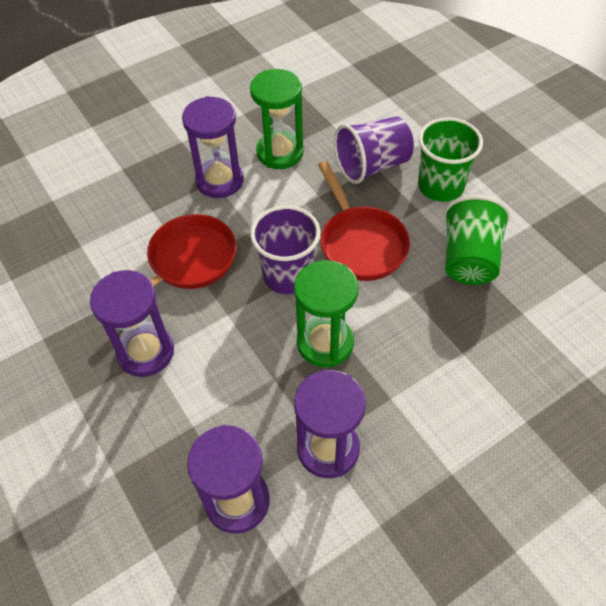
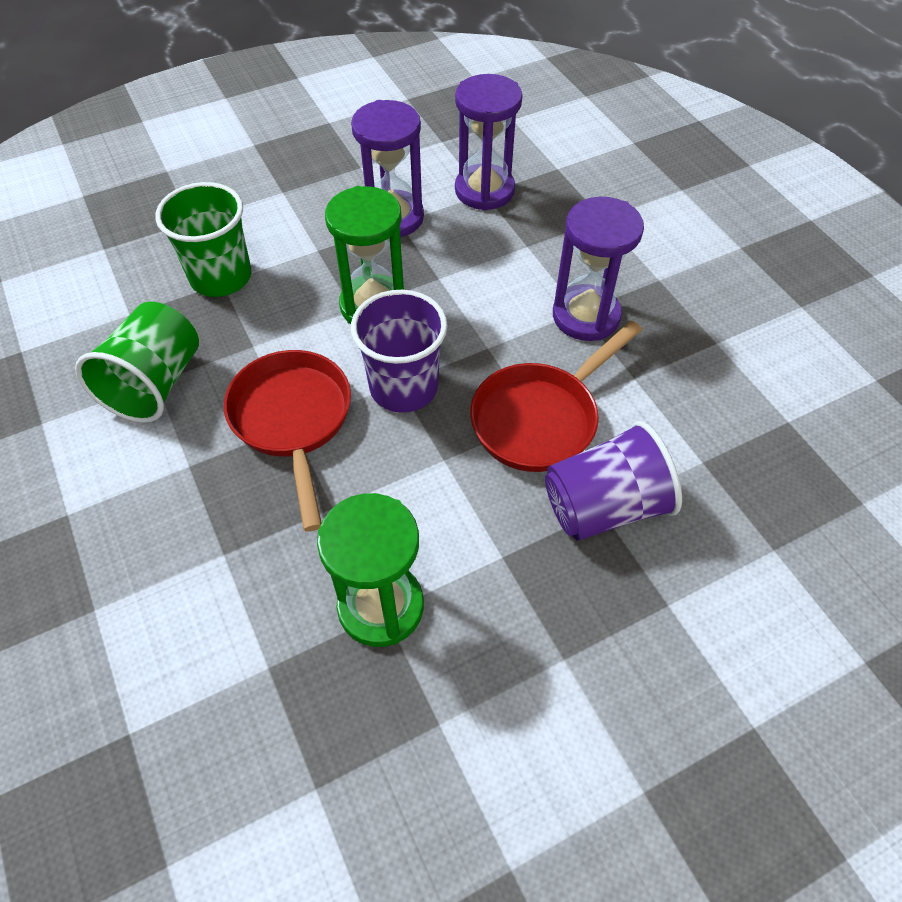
camera: 175 degrees left, 0 degrees up
purple hourglass [182,96,244,198] -> none
purple cup [334,117,414,184] -> purple cup moved to [545,421,682,541]
green cup [418,118,483,202] -> green cup moved to [155,182,252,297]

